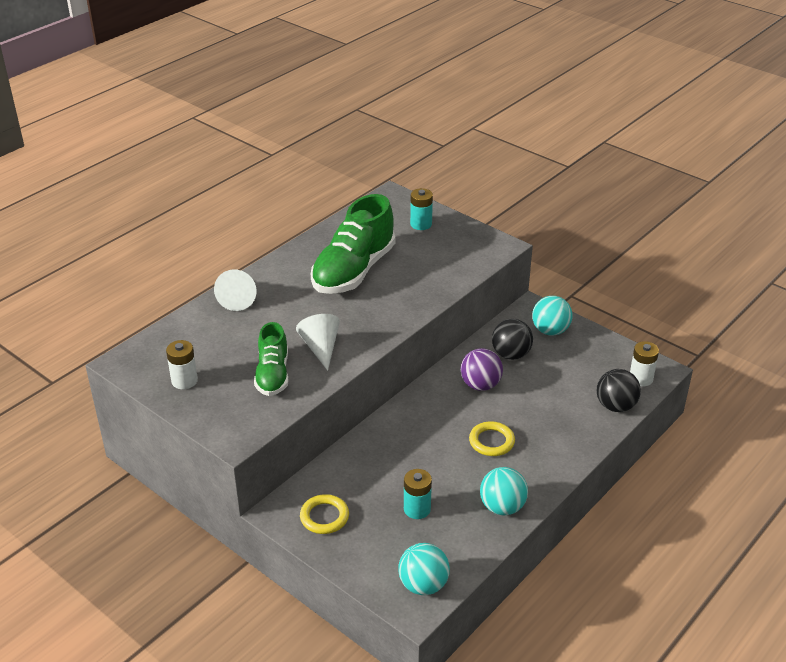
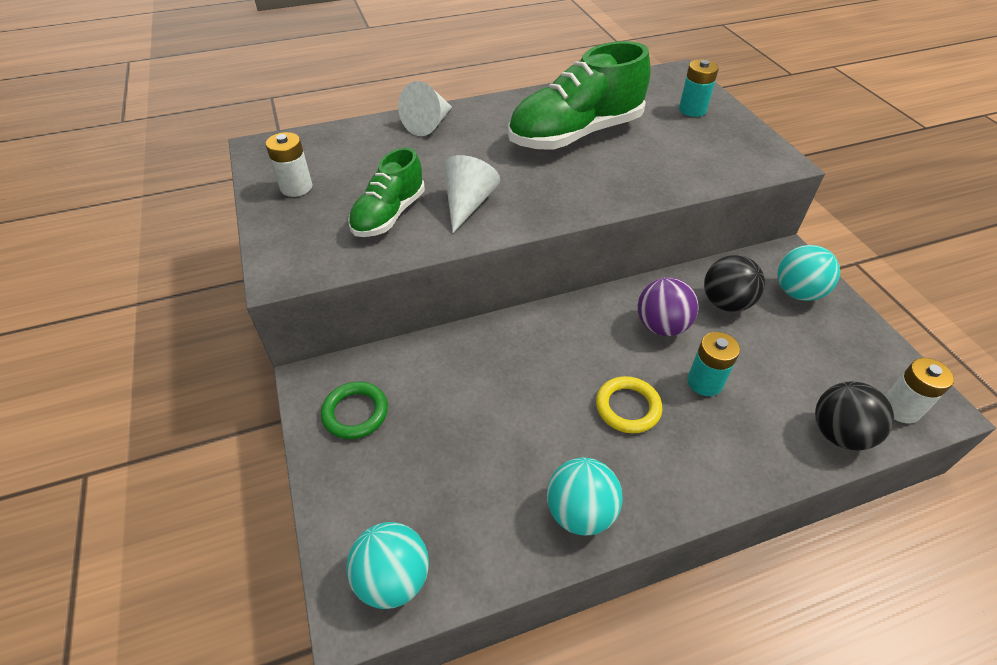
camera: 30 degrees right, 10 degrees up
yellow ring [300,494,349,534] -> green ring [321,381,388,439]
turquoise battery [404,469,432,519] -> turquoise battery moved to [687,332,740,396]

